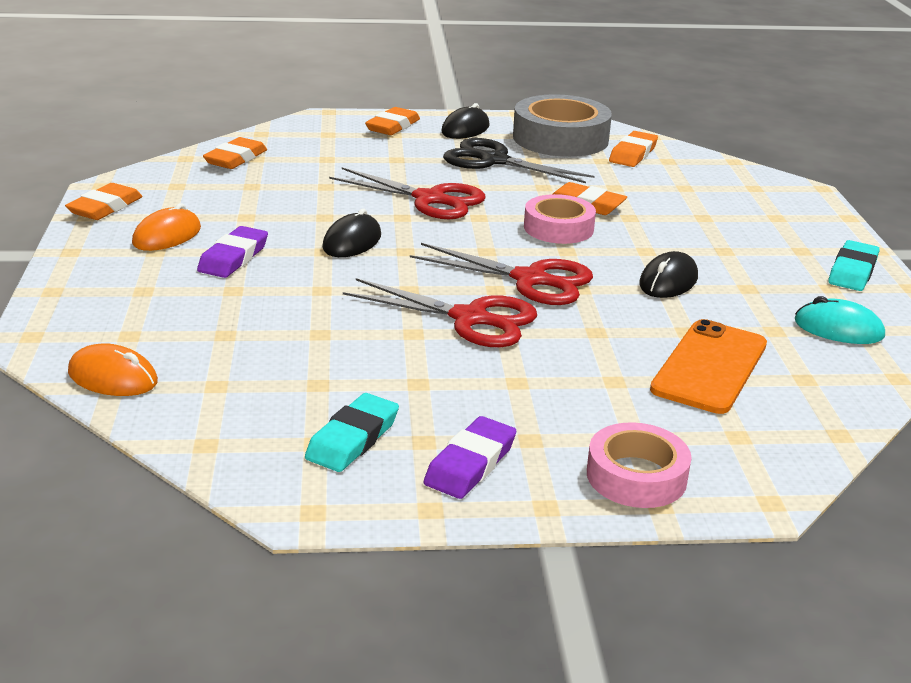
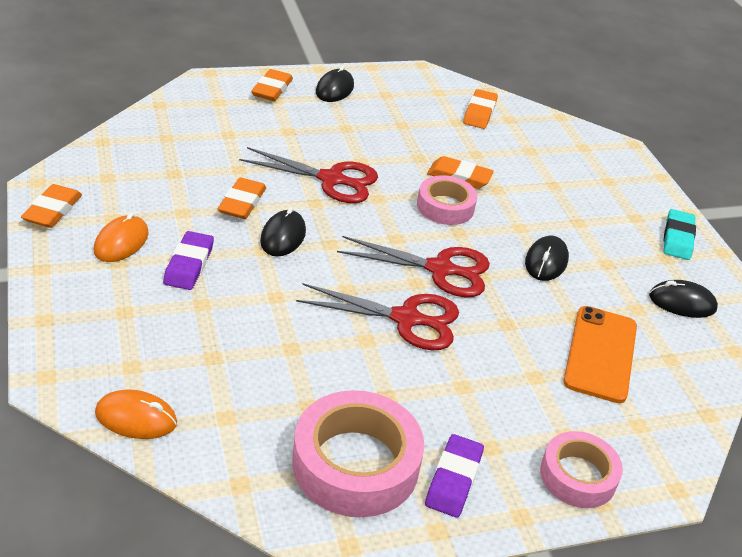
camera: 15 degrees left, 10 degrees up
orange eraser [203,137,267,169] -> orange eraser moved to [218,177,266,219]
turquoise eraser [305,393,399,472] -> pink tape [292,390,424,517]
black scissors [443,138,594,183] -> none
grey tape [513,94,612,157] -> none
turquoise mouse [795,296,885,344] -> black mouse [649,280,718,318]

